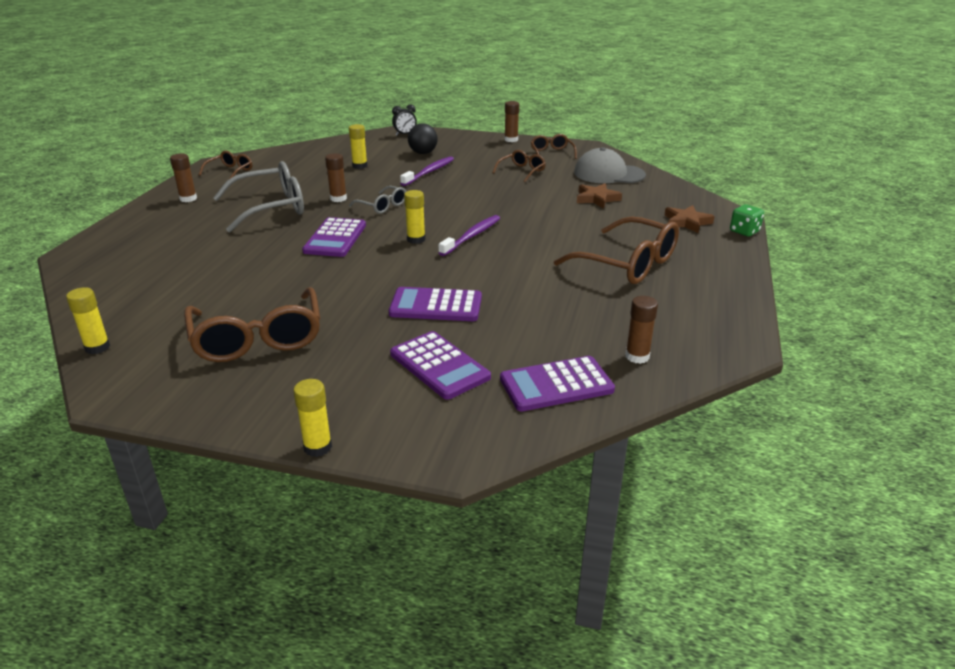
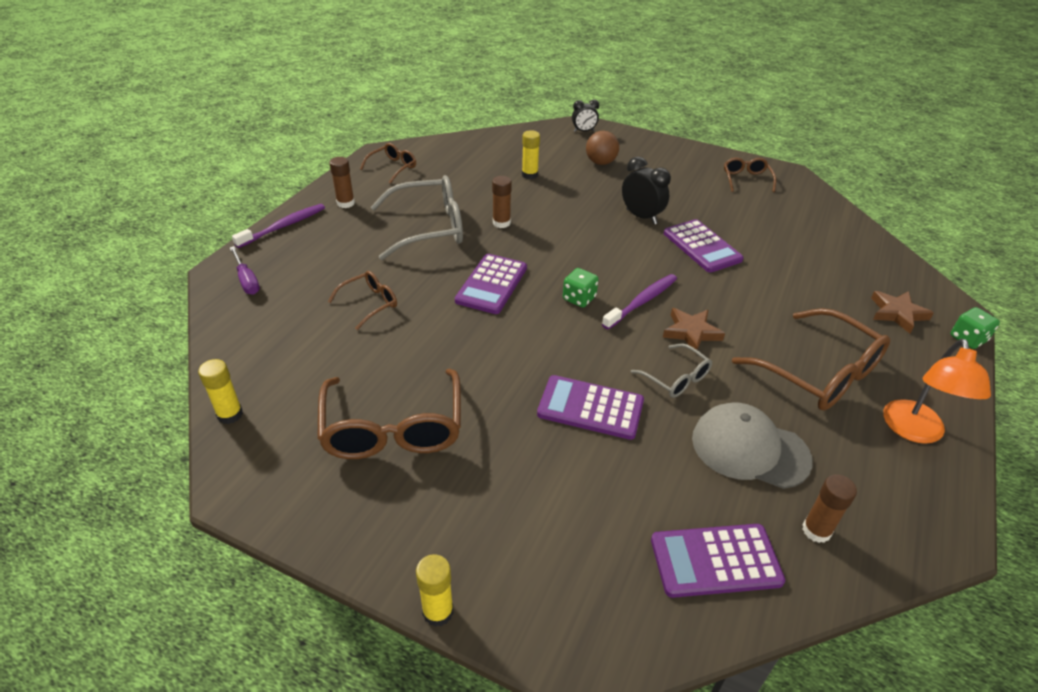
camera: 10 degrees right, 10 degrees up
grey glasses [349,186,406,214] -> grey glasses moved to [631,343,712,398]
purple calculator [390,331,491,400] -> purple calculator moved to [664,219,744,273]
purple toothbrush [400,156,454,186] -> purple toothbrush moved to [232,204,325,248]
yellow glue stick [404,190,425,244] -> green dice [563,268,599,308]
black ball [408,124,438,154] -> brown ball [586,131,619,165]
brown glasses [492,150,546,182] -> brown glasses moved to [328,271,397,330]
brown glue stick [504,101,519,142] -> none
grey cap [574,147,646,183] -> grey cap moved to [692,402,813,489]
brown star [577,183,622,209] -> brown star moved to [663,308,725,354]
none -> purple screwdriver [230,246,260,295]
none -> black clock [622,156,671,224]
none -> orange lamp [883,339,991,444]

